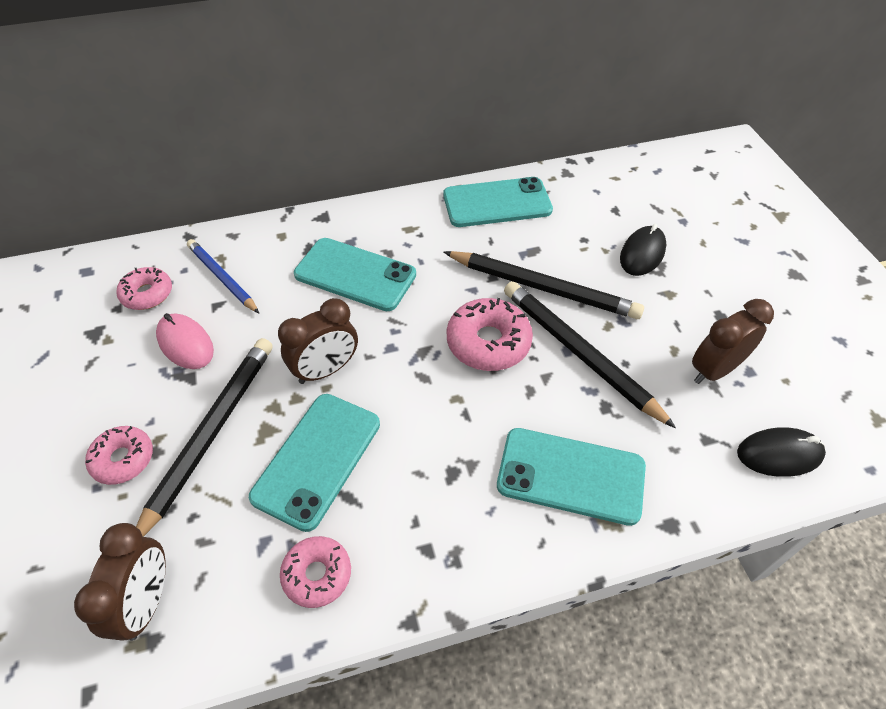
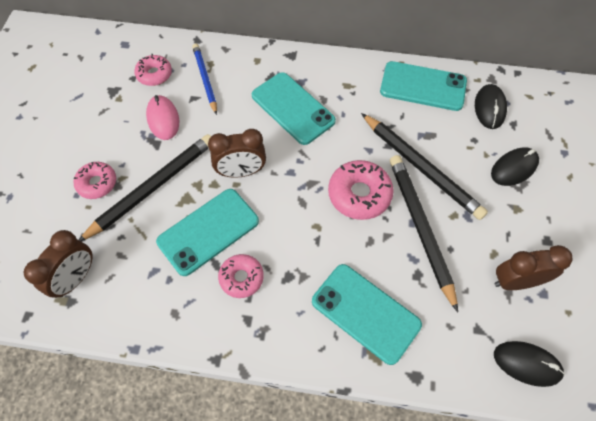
camera: 25 degrees right, 10 degrees up
pink donut [280,536,351,608] -> pink donut moved to [218,254,264,298]
none -> black mouse [475,84,507,129]

